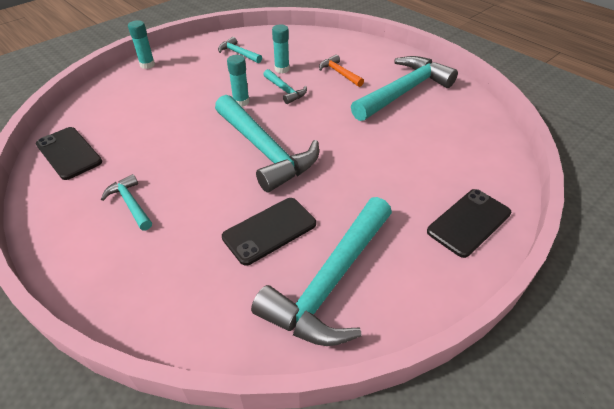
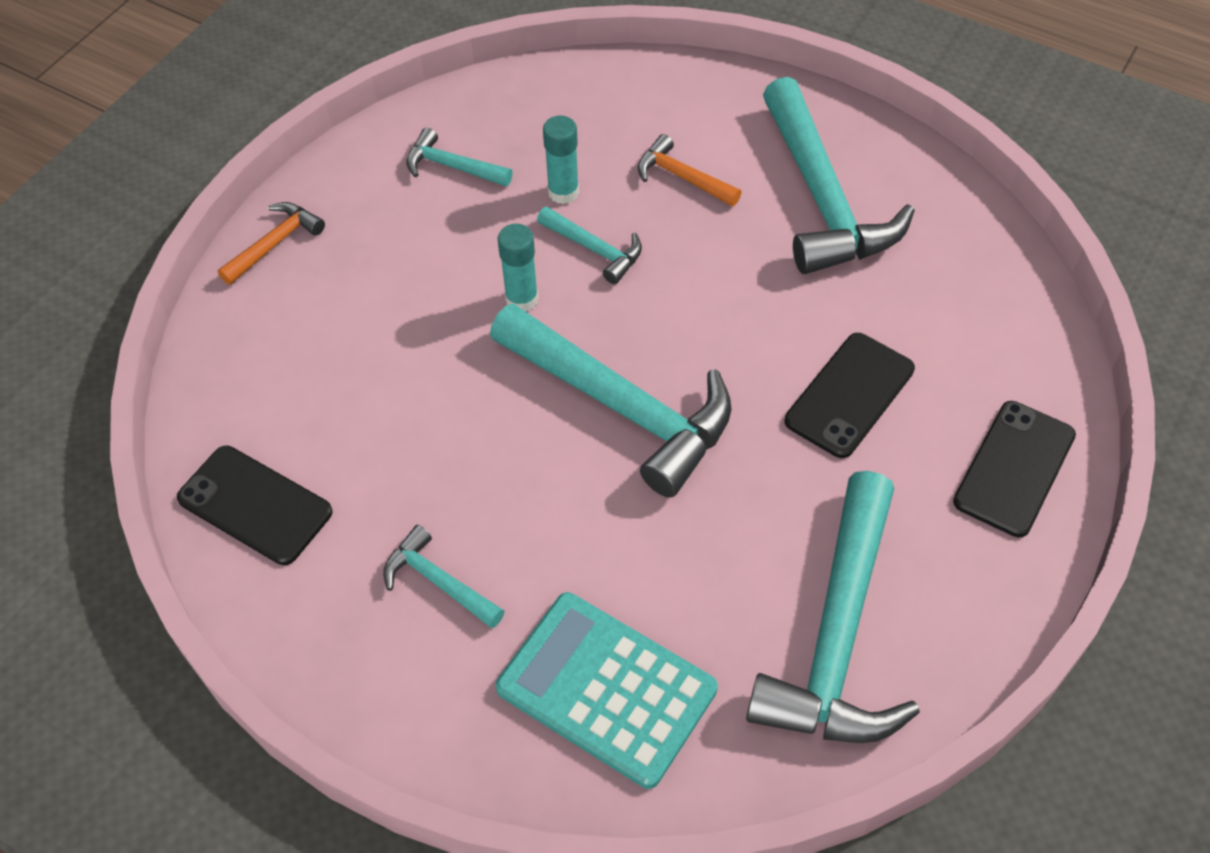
camera: 15 degrees left, 10 degrees up
turquoise glue stick [128,20,155,69] -> orange hammer [218,202,325,285]
black phone [222,198,316,266] -> black phone moved to [785,333,915,458]
turquoise hammer [351,56,458,121] -> turquoise hammer turned 135 degrees clockwise [763,77,915,274]
none -> turquoise calculator [496,592,718,789]

